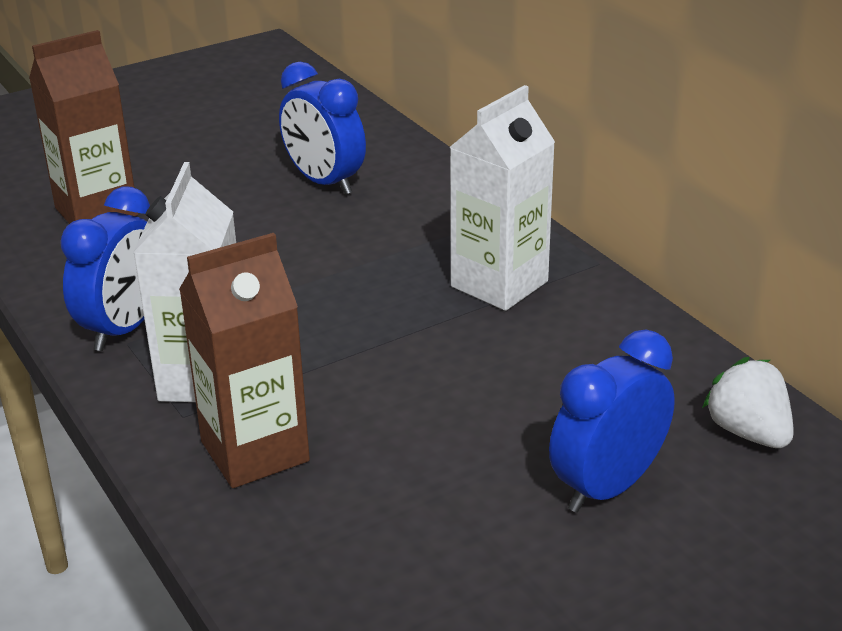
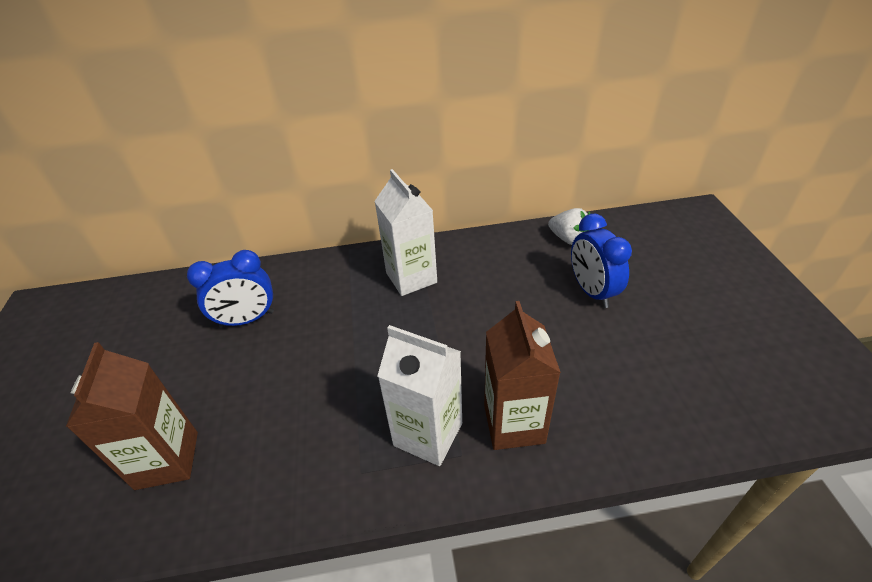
camera: 65 degrees left, 10 degrees up
blue clock [60,187,150,351] -> none
white strawberry [702,357,794,448] -> white strawberry turned 135 degrees counterclockwise [548,208,590,245]

